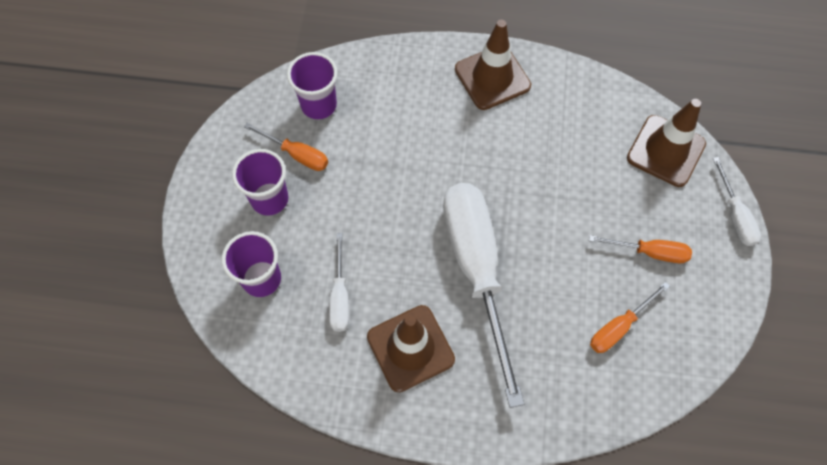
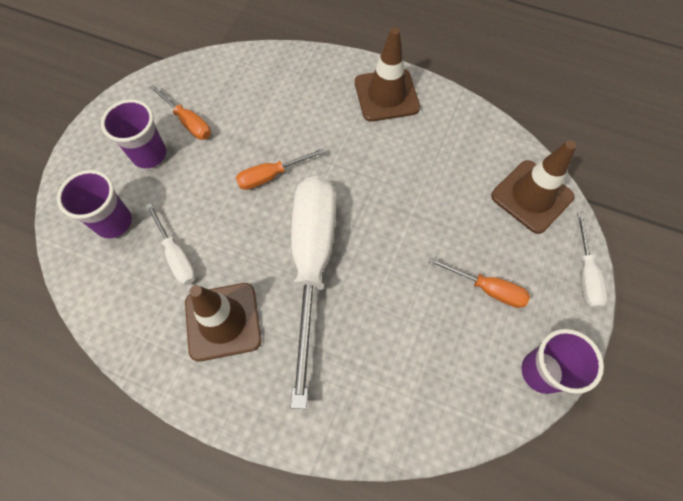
camera: 15 degrees right, 0 degrees up
purple cup [287,52,338,119] -> purple cup moved to [522,329,604,394]
white screwdriver [329,233,349,332] -> white screwdriver turned 45 degrees counterclockwise [146,203,196,285]
orange screwdriver [590,282,670,353] -> orange screwdriver moved to [236,148,325,190]

